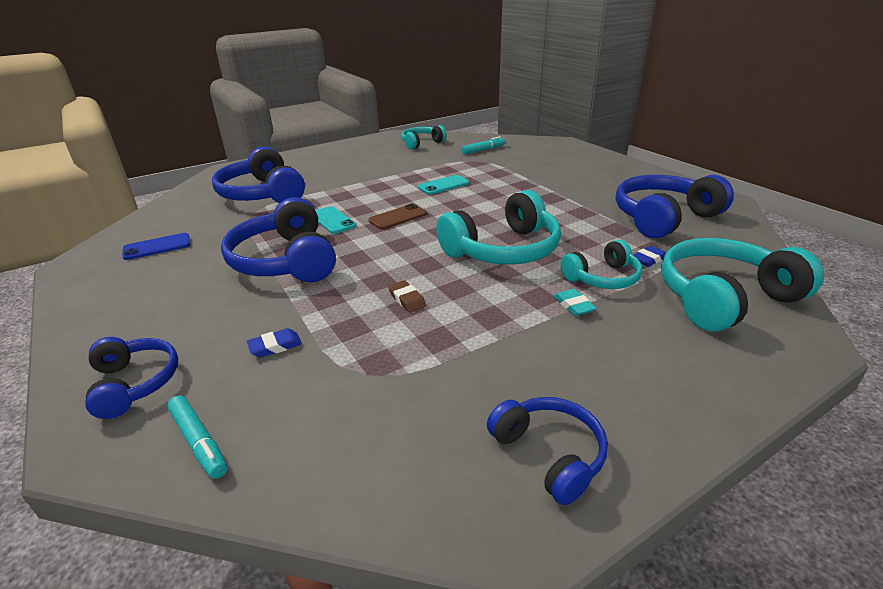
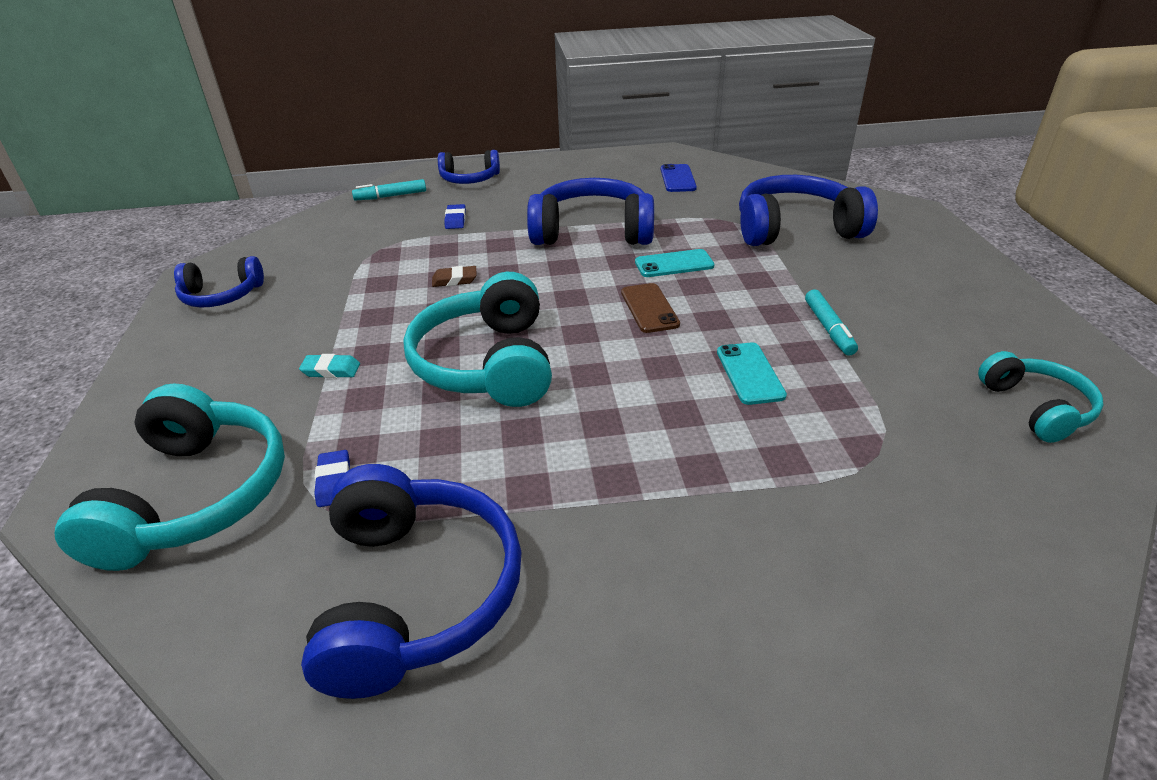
camera: 115 degrees right, 5 degrees up
turquoise marker [461,136,505,154] -> turquoise marker moved to [805,290,858,356]
turquoise headphones [561,240,642,289] -> none

